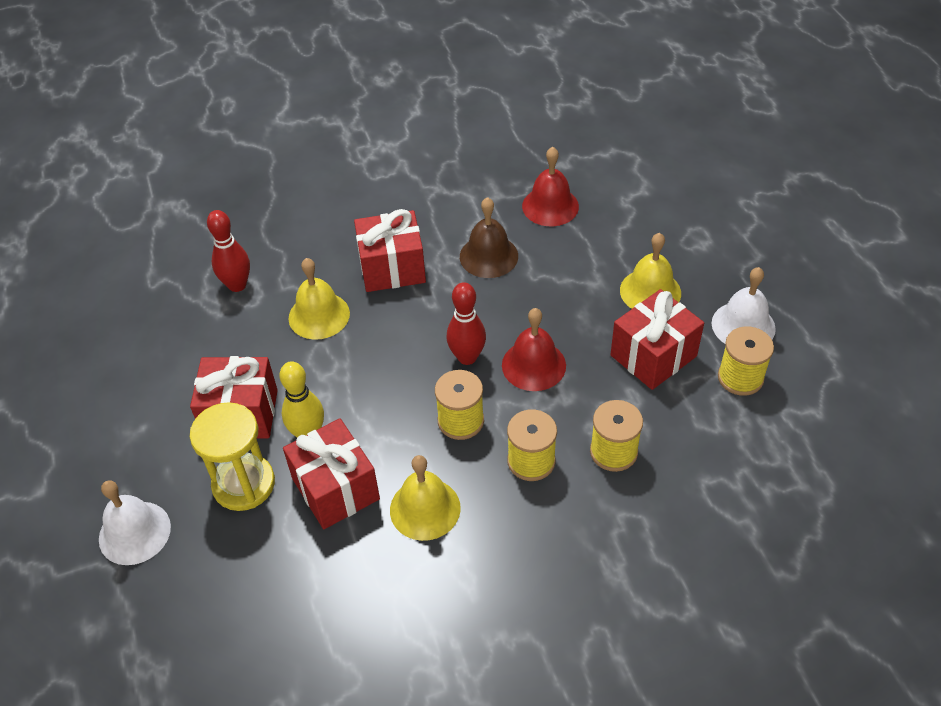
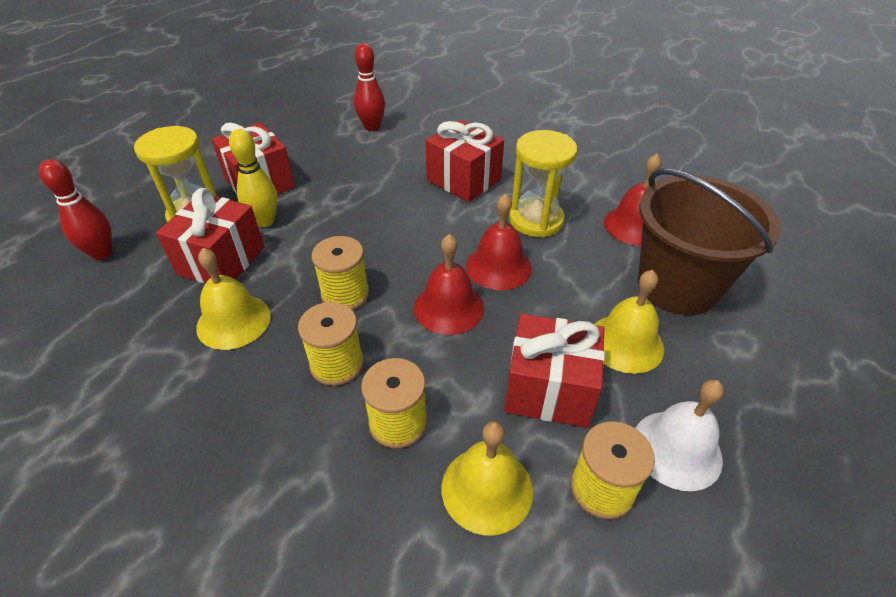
camera: 50 degrees right, 5 degrees down
white bell [99,480,171,565] -> none
yellow bell [288,258,350,340] -> yellow bell moved to [442,421,533,535]
red bowling pin [446,282,486,365] -> red bowling pin moved to [39,159,112,260]
brown bell [460,197,518,278] -> yellow hourglass [509,130,578,237]
none -> red bell [466,194,532,290]
none -> brown bucket [638,169,780,315]

